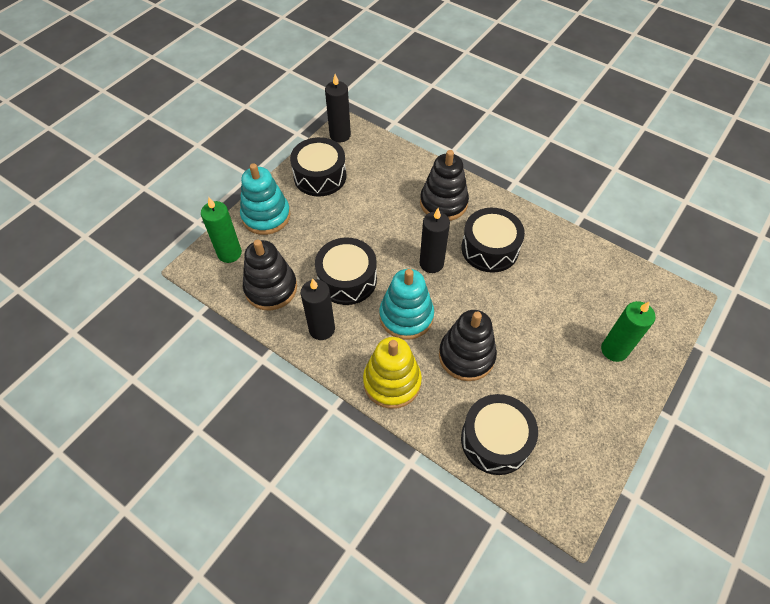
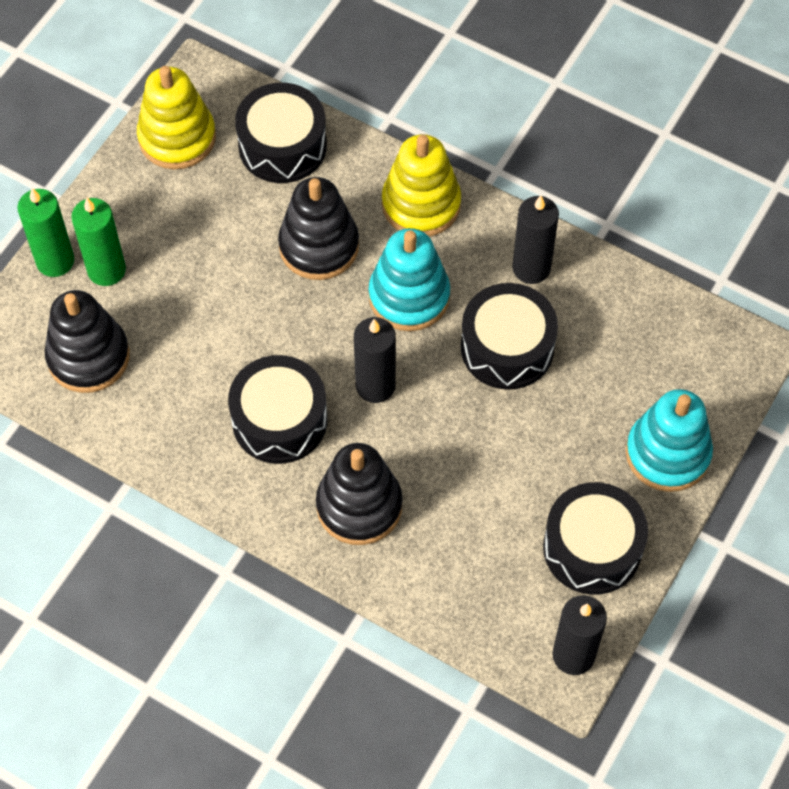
camera: 175 degrees right, 5 degrees up
green candle [201,197,242,263] -> green candle moved to [17,188,74,277]
black stacking toy [243,239,297,310] -> black stacking toy moved to [44,290,130,393]
none -> yellow stacking toy [137,66,216,169]

